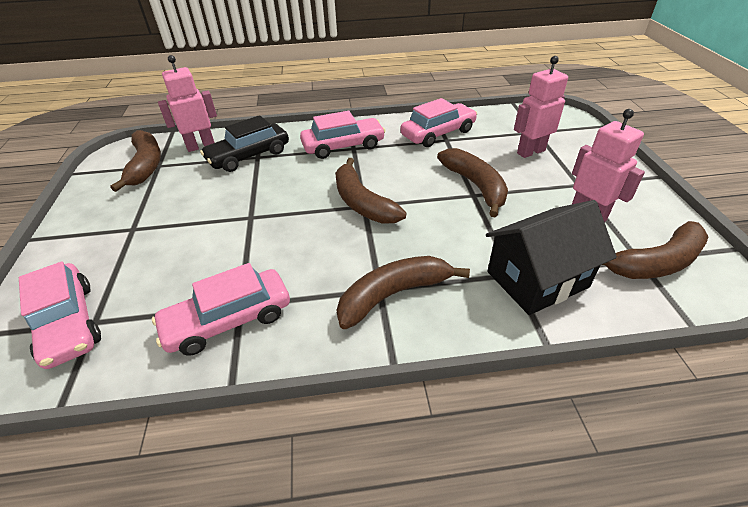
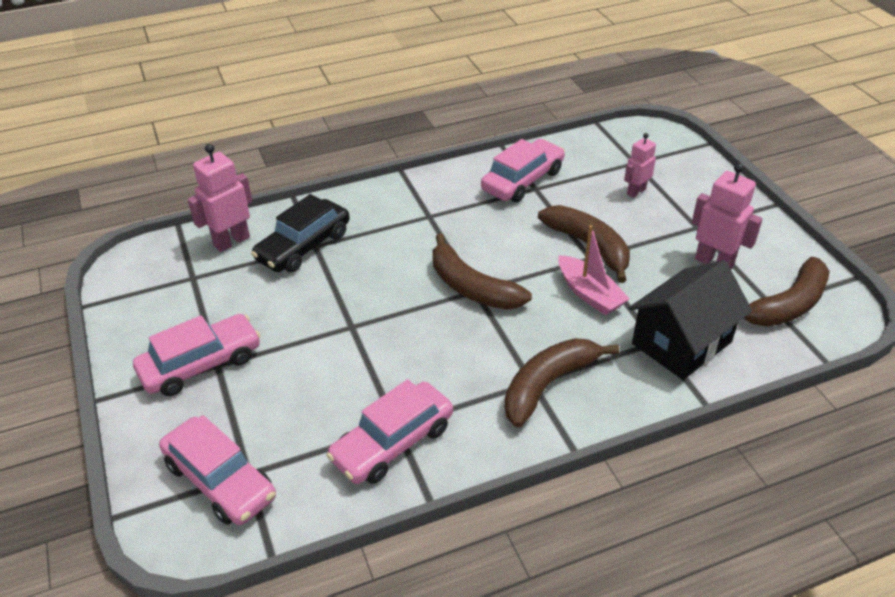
camera: 15 degrees left, 0 degrees up
brown banana [111,130,161,192] -> none
pink car [300,111,386,159] -> pink car moved to [133,314,261,396]
pink robot [514,56,568,158] -> pink robot [624,133,656,198], size x0.63
none -> pink boat [558,225,630,315]

